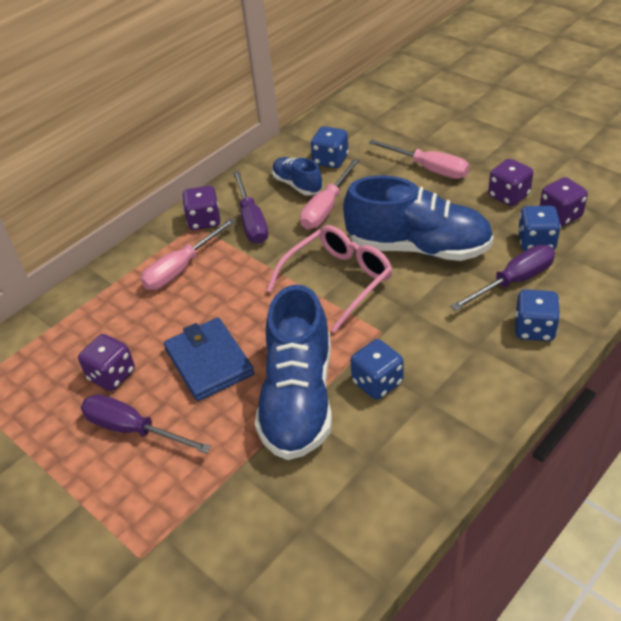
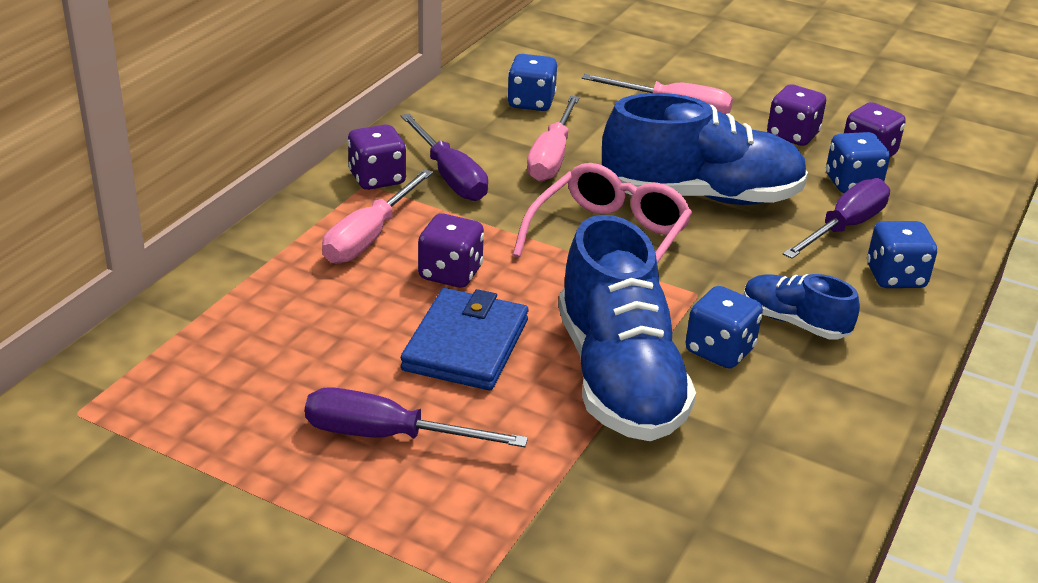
camera: 20 degrees left, 10 degrees down
purple dice [78,334,135,391] -> purple dice moved to [418,213,484,288]
blue wallet [164,318,254,401] -> blue wallet turned 60 degrees clockwise [401,288,528,390]
blue shoe [272,157,323,196] -> blue shoe moved to [744,274,860,339]

